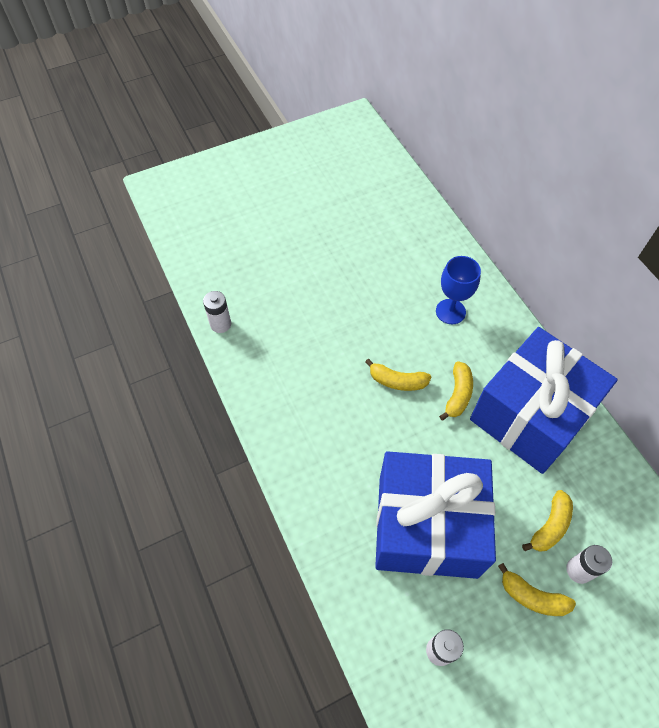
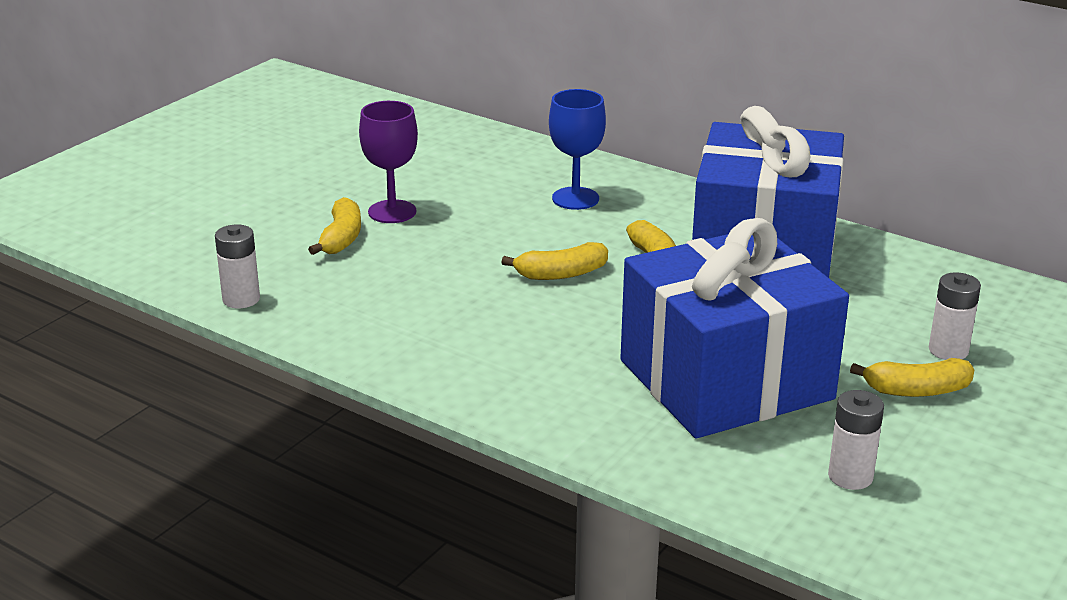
camera: 30 degrees left, 30 degrees down
yellow banana [522,490,573,552] -> yellow banana moved to [308,197,361,255]
none -> purple goblet [359,101,418,223]

